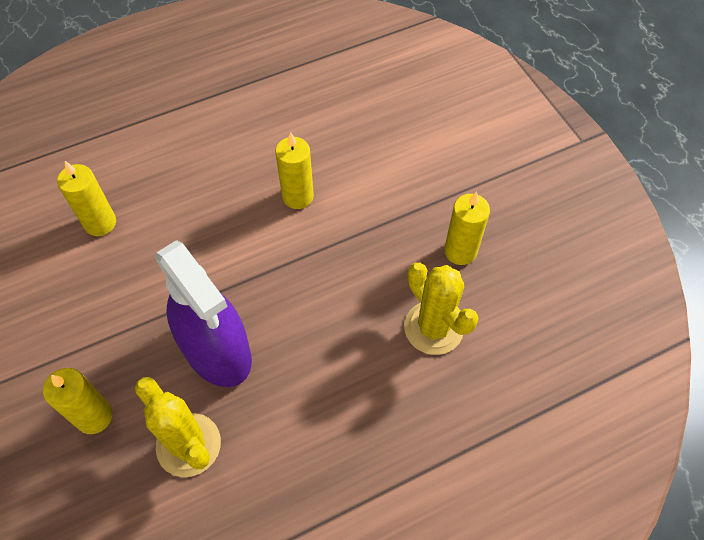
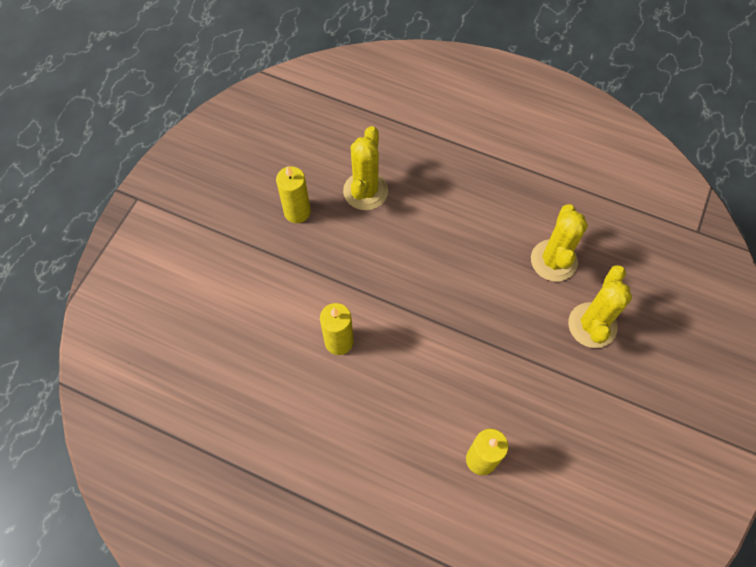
camera: 130 degrees left, 5 degrees up
yellow candle [43,368,113,434] -> yellow cactus [568,265,632,348]
purple spray bottle [155,240,252,387] -> none

